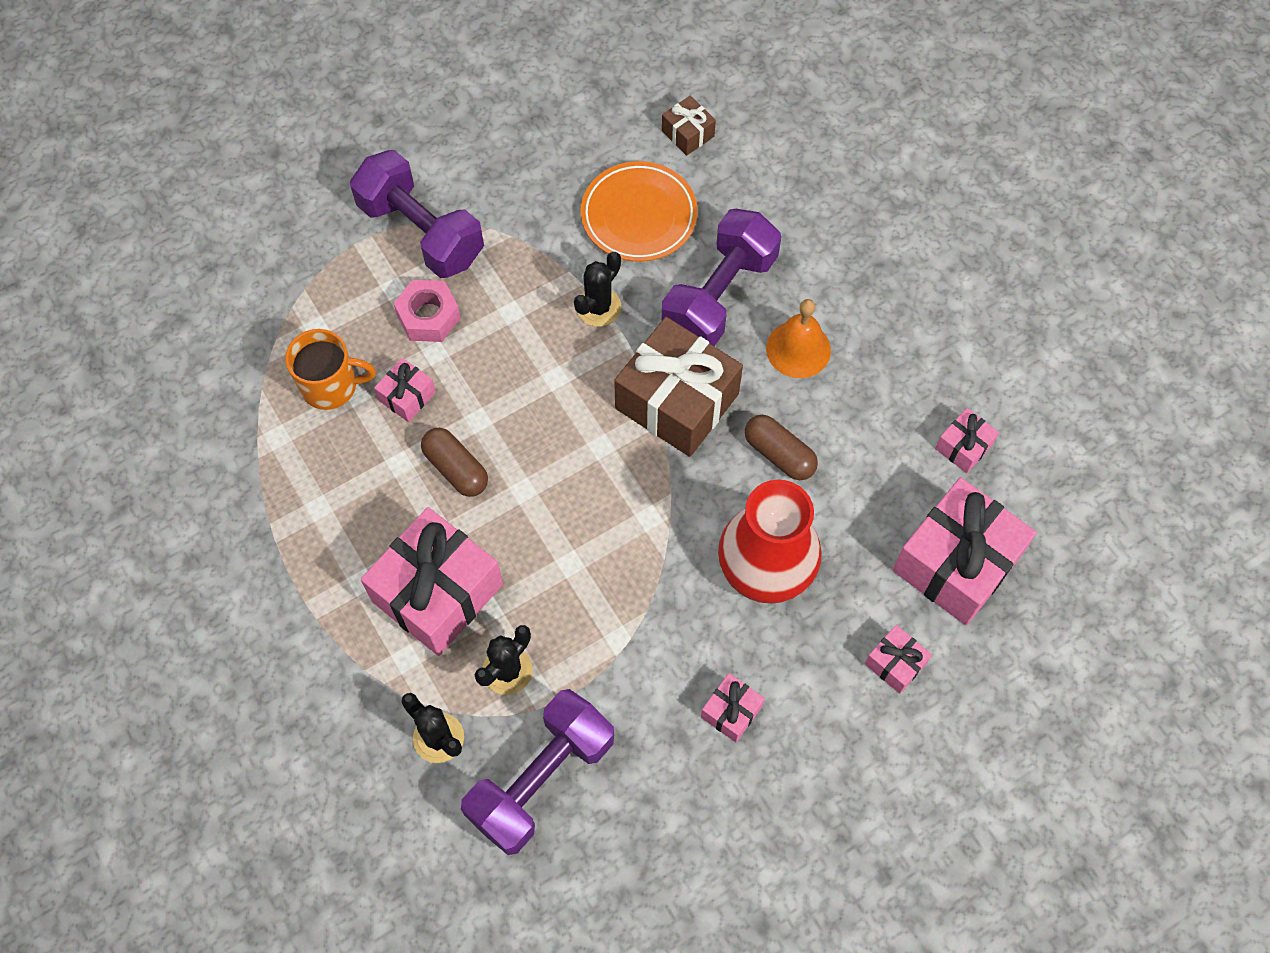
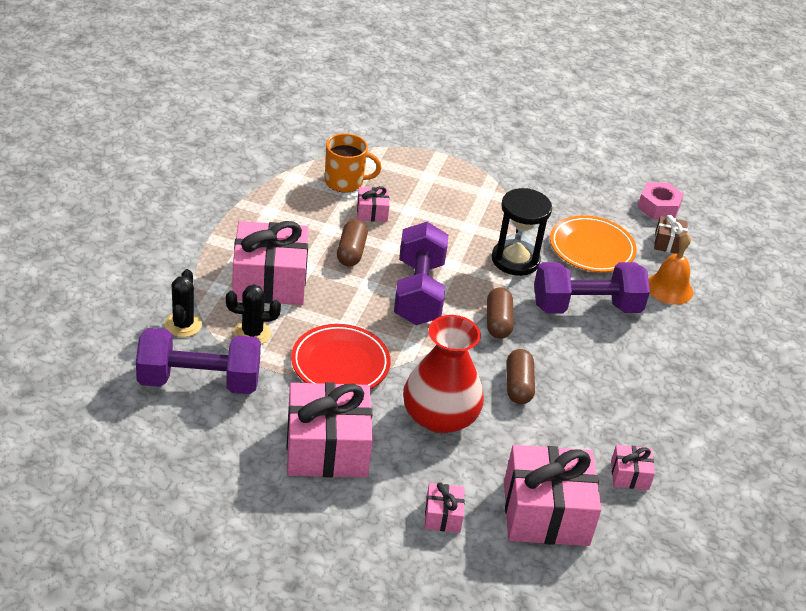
camera: 45 degrees right, 25 degrees down
orange mug [285,329,376,410] -> orange mug turned 45 degrees counterclockwise [325,133,382,193]
purple dumbbell [350,150,484,278] -> purple dumbbell moved to [394,222,448,325]
pink nut [393,280,461,342] -> pink nut moved to [638,182,684,219]
black cactus [574,252,621,327] -> black hourglass [492,188,552,276]
brown gift [614,317,743,457] -> brown capsule [487,287,514,339]
pink gift [701,673,765,742] -> pink gift [287,382,373,477], size x2.17
orange bell [766,299,831,378] -> orange bell moved to [648,233,693,305]
none -> red plate [291,324,391,389]

